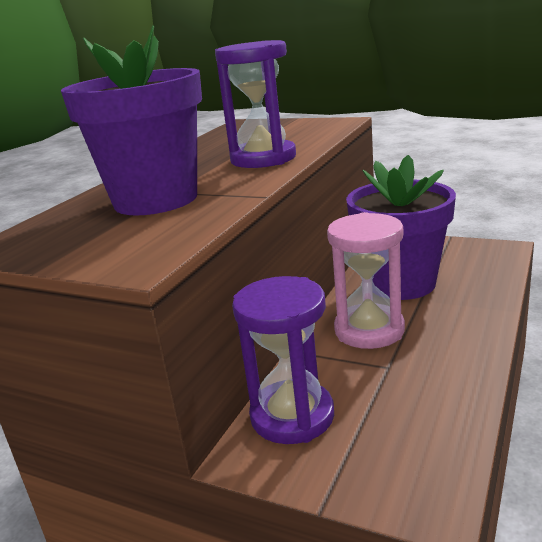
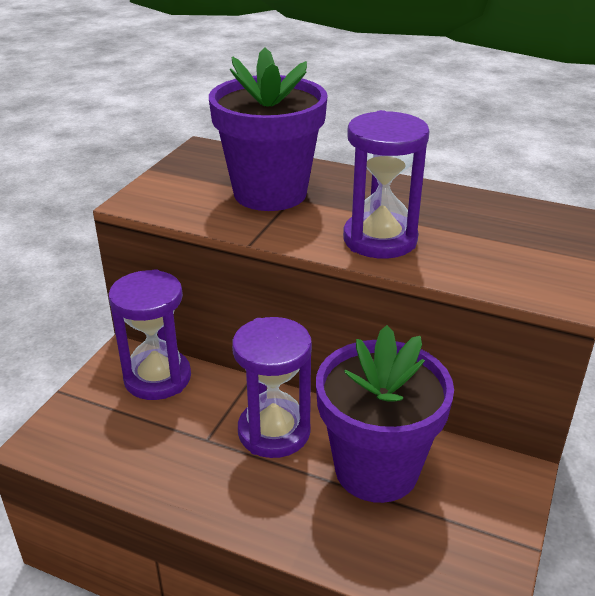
camera: 85 degrees right, 10 degrees up
pink hourglass [327,212,405,349] -> purple hourglass [232,317,312,458]

